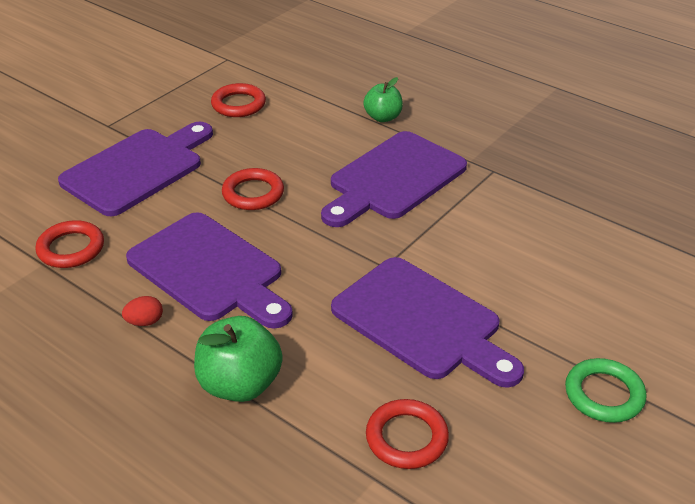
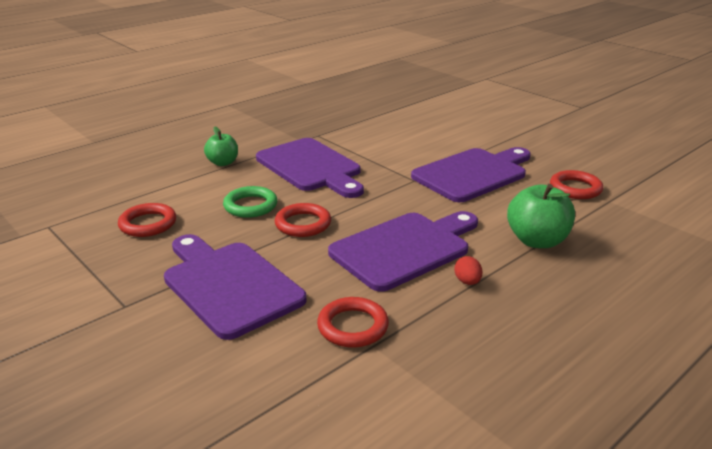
camera: 80 degrees left, 10 degrees down
green ring [565,358,646,423] -> green ring moved to [223,186,277,218]

